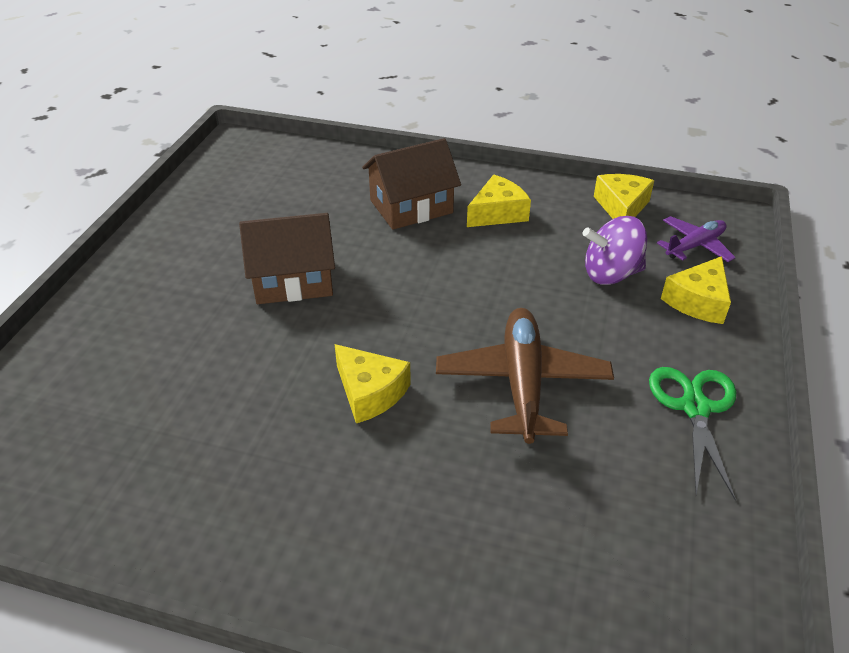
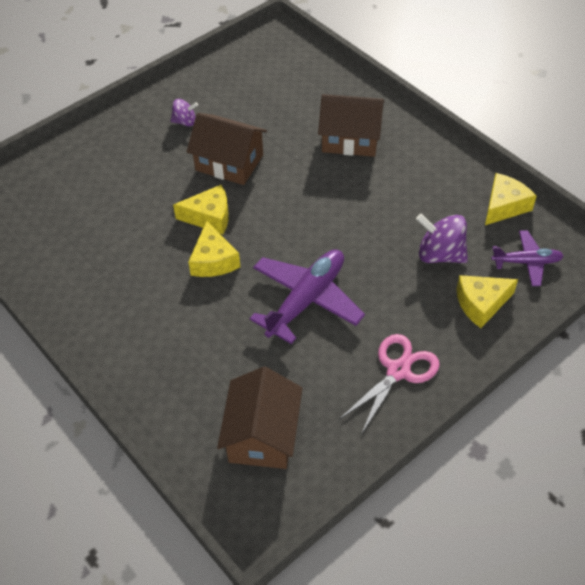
camera: 35 degrees right, 10 degrees up
brown plane [436,308,614,444] -> purple plane [250,249,365,344]
yellow cheese [467,175,531,227] -> yellow cheese moved to [173,185,229,234]
green scissors [649,367,736,501] -> pink scissors [340,334,440,435]
none -> purple spinning top [171,99,198,126]
none -> brown house [217,367,302,469]

